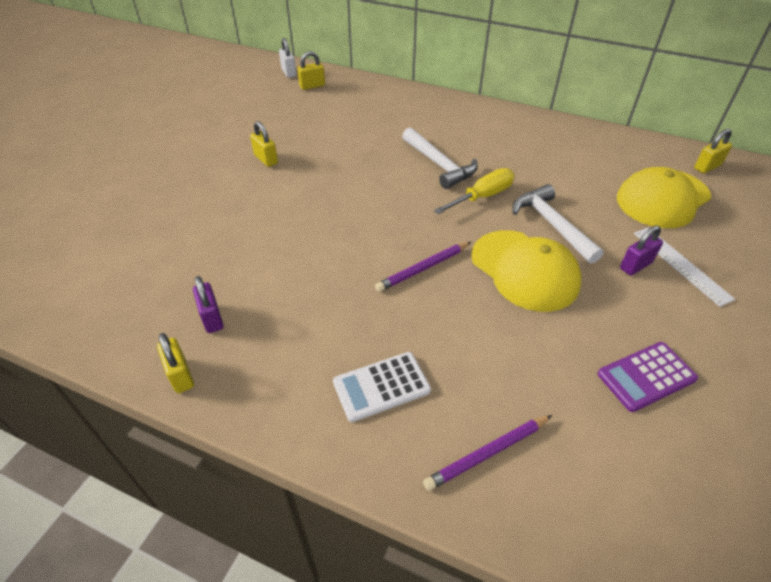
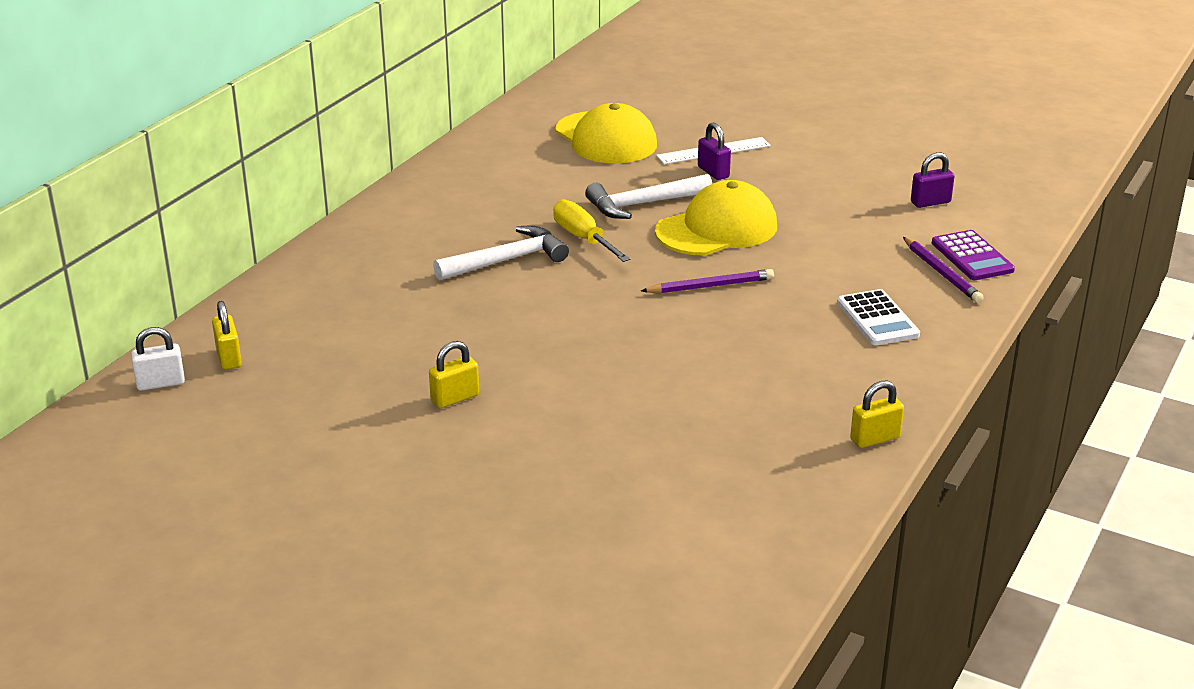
camera: 85 degrees left, 15 degrees down
purple padlock [193,276,224,333] -> purple padlock moved to [911,152,955,208]
purple pencil [375,242,471,292] -> purple pencil turned 75 degrees counterclockwise [641,269,774,293]
purple calculator [597,342,698,412] -> purple calculator moved to [932,230,1015,280]
yellow padlock [694,129,732,173] -> none

